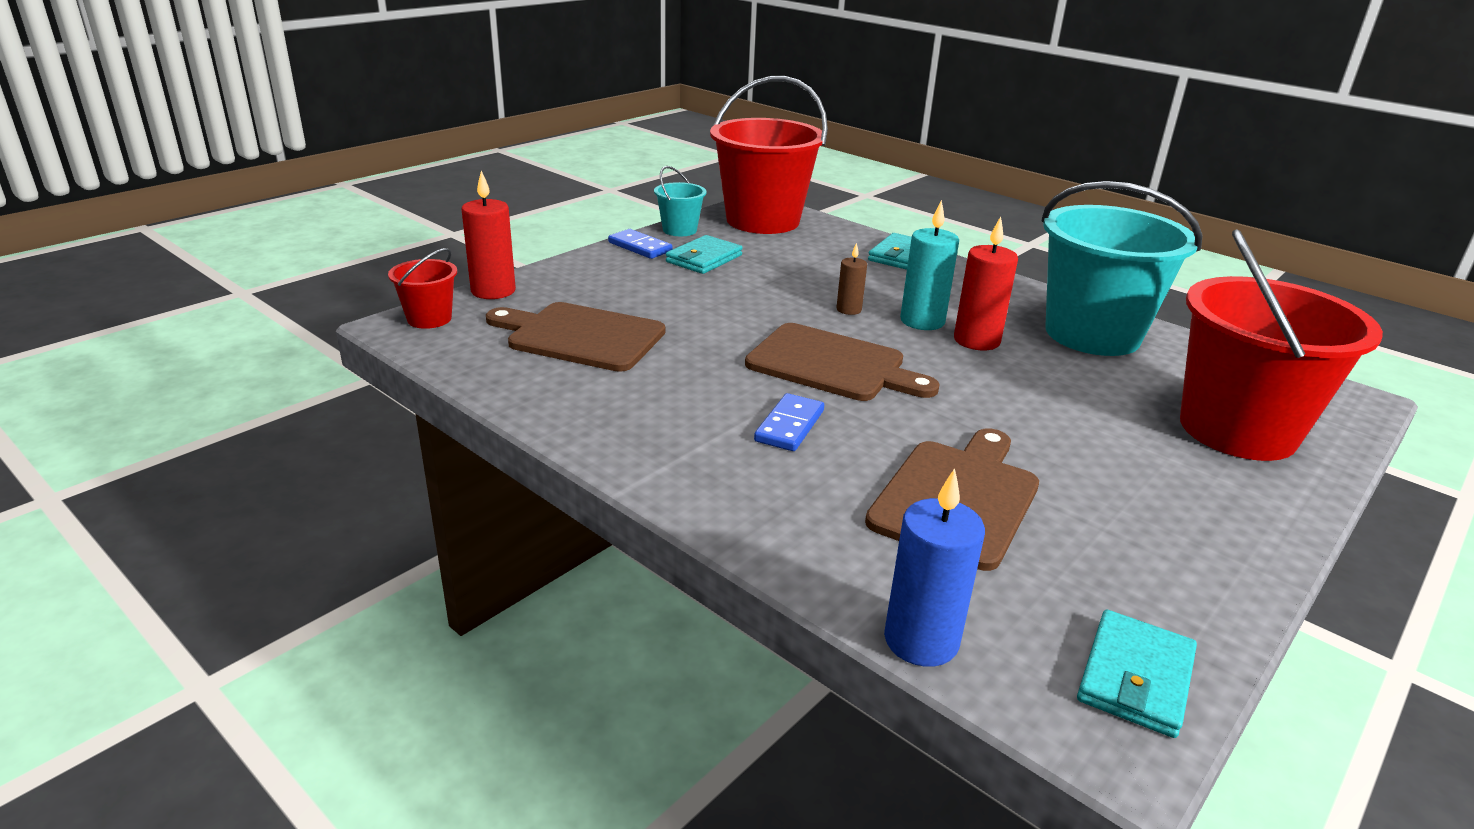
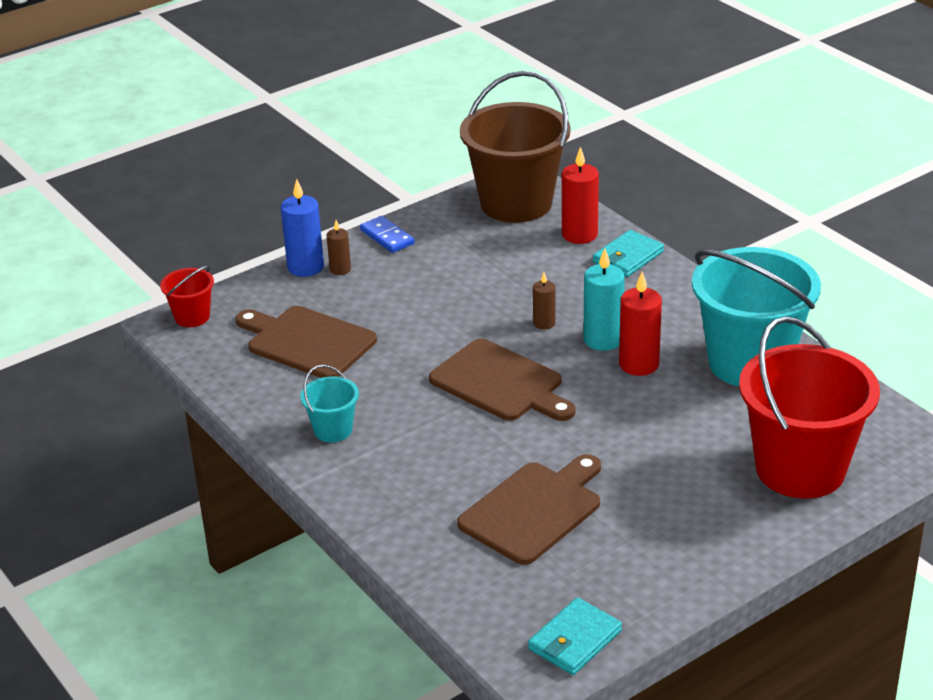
camera: 15 degrees right, 5 degrees up
red candle [461,170,516,299] -> red candle moved to [562,147,599,244]
turquoise bucket [654,166,706,236] -> turquoise bucket moved to [300,365,359,442]
turquoise wallet [666,235,743,274] -> none
red bucket [710,76,828,234] -> brown bucket [460,71,571,223]
blue domino [754,393,824,451] -> none
blue candle [884,468,985,667] -> blue candle moved to [281,179,324,277]
none -> brown candle [327,220,351,275]

